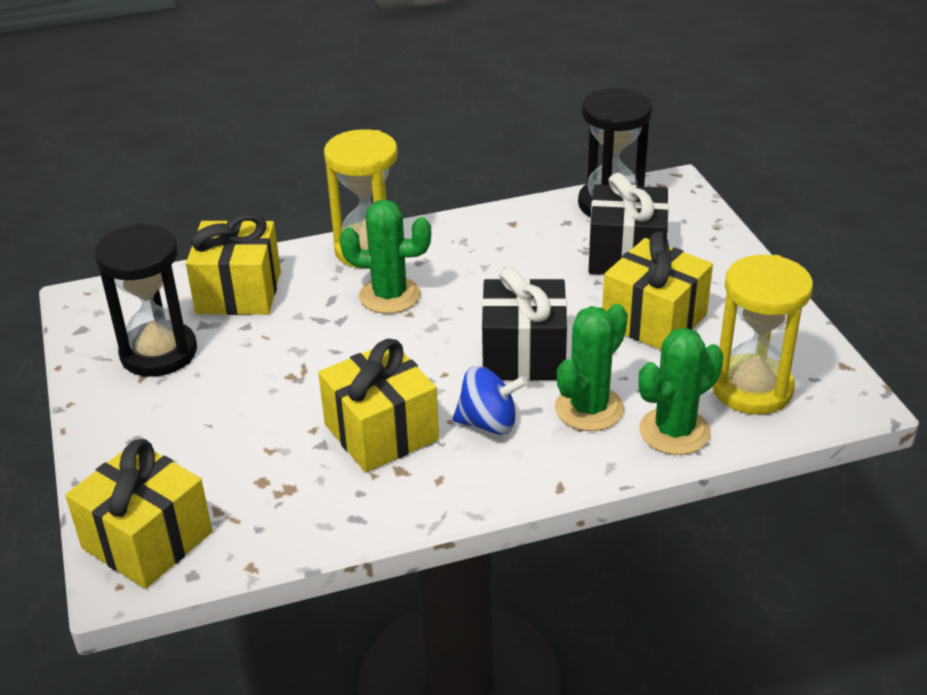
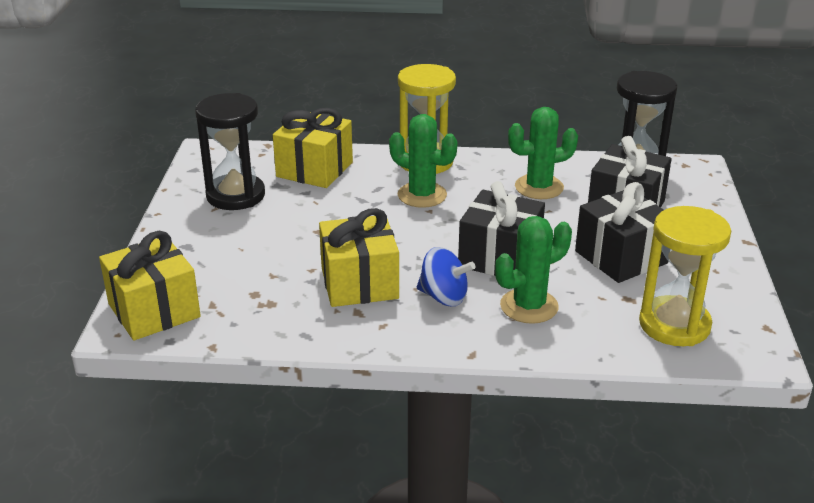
camera: 20 degrees right, 5 degrees down
yellow gift [602,232,713,350] -> black gift [575,182,668,283]
green cactus [638,328,724,455] -> green cactus moved to [508,107,578,199]

